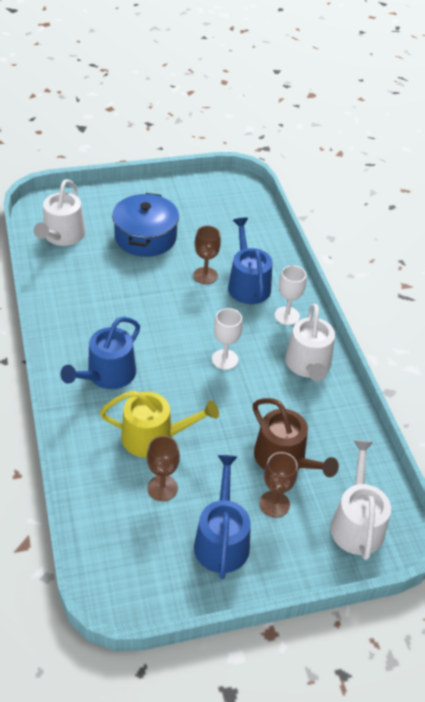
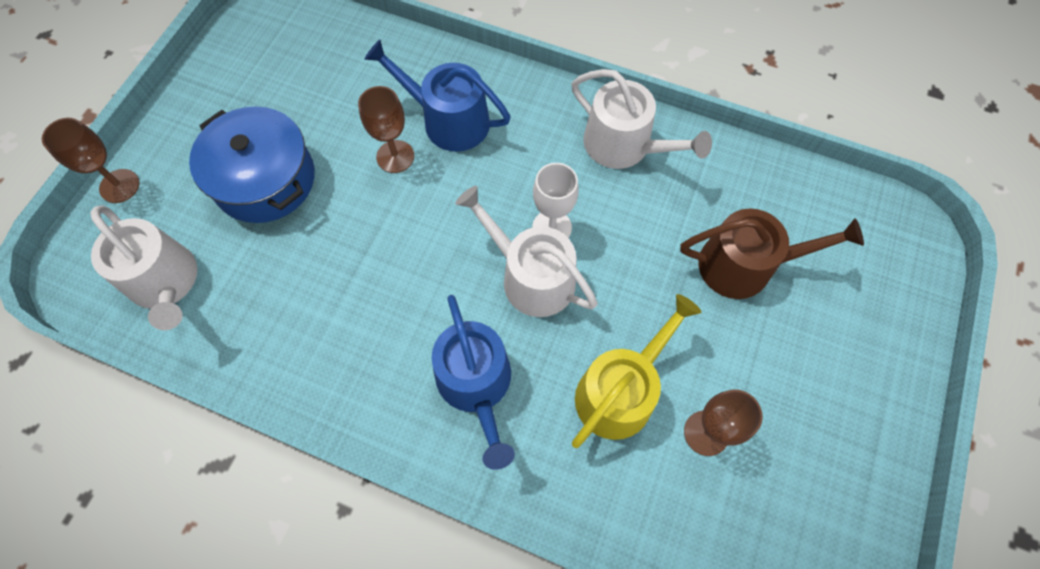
camera: 50 degrees left, 20 degrees up
blue watering can [194,455,251,579] -> none
brown goblet [259,452,298,518] -> brown goblet moved to [42,118,140,203]
white goblet [274,265,307,325] -> none
white watering can [330,440,391,560] -> white watering can moved to [455,186,598,317]

